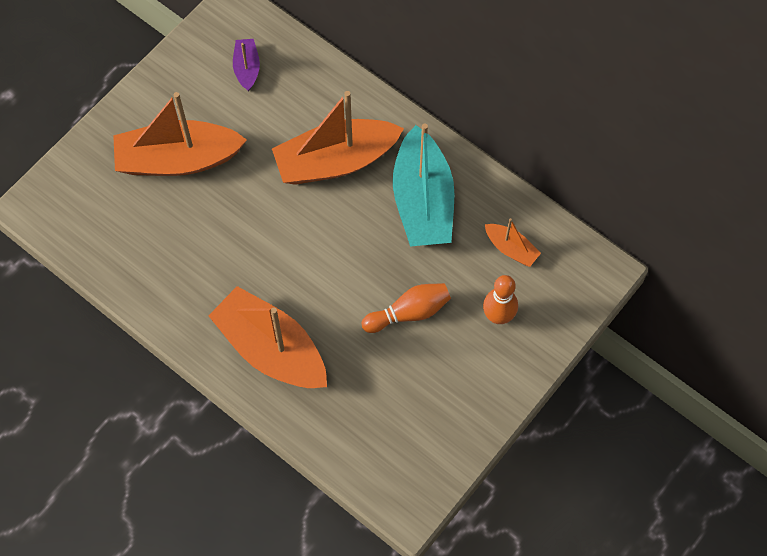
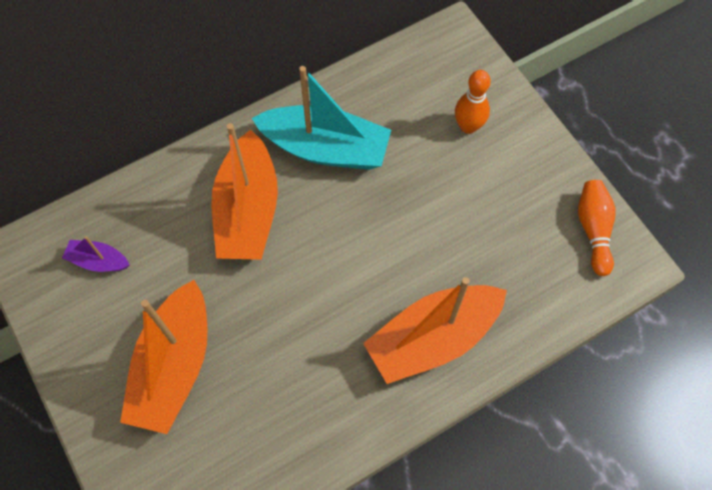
camera: 70 degrees left, 0 degrees up
orange bowling pin [362,283,451,333] -> orange bowling pin moved to [578,180,616,276]
orange boat [485,218,541,267] -> none

